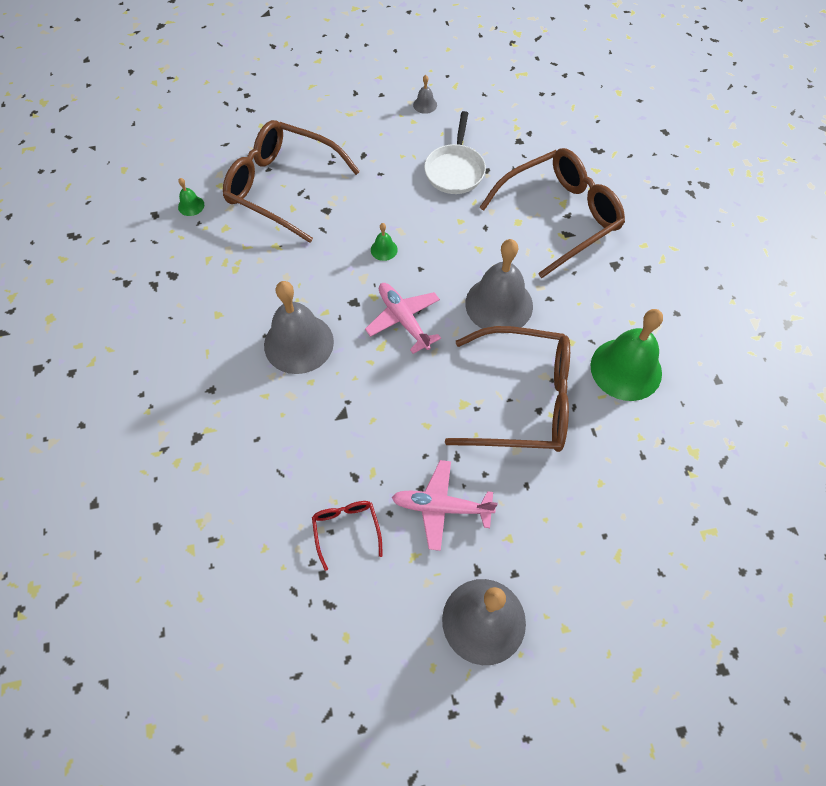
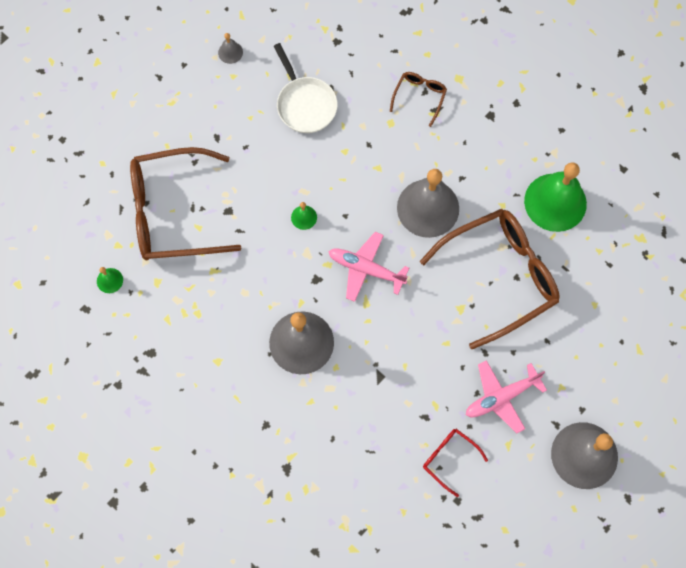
camera: 35 degrees left, 10 degrees up
brown glasses [479,148,625,278] -> brown glasses [390,72,447,127], size x0.45

